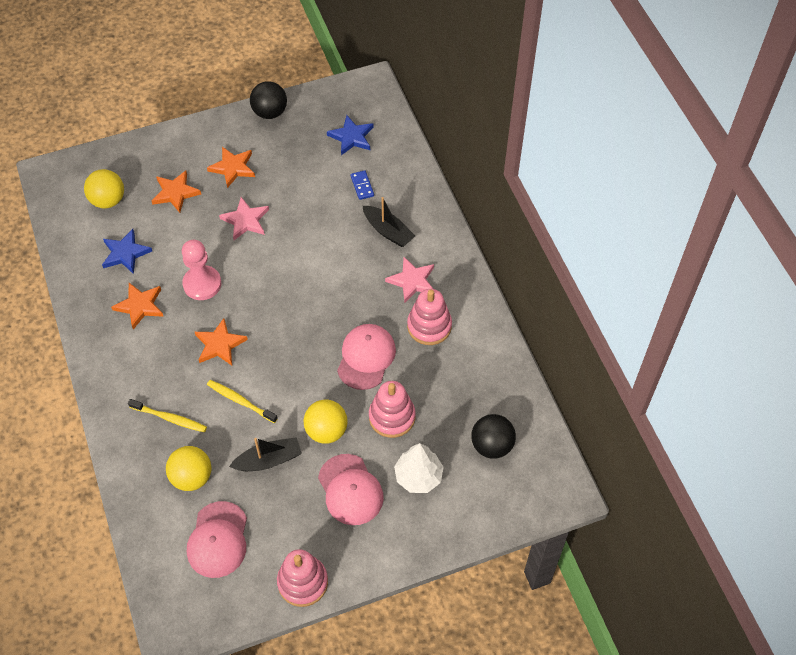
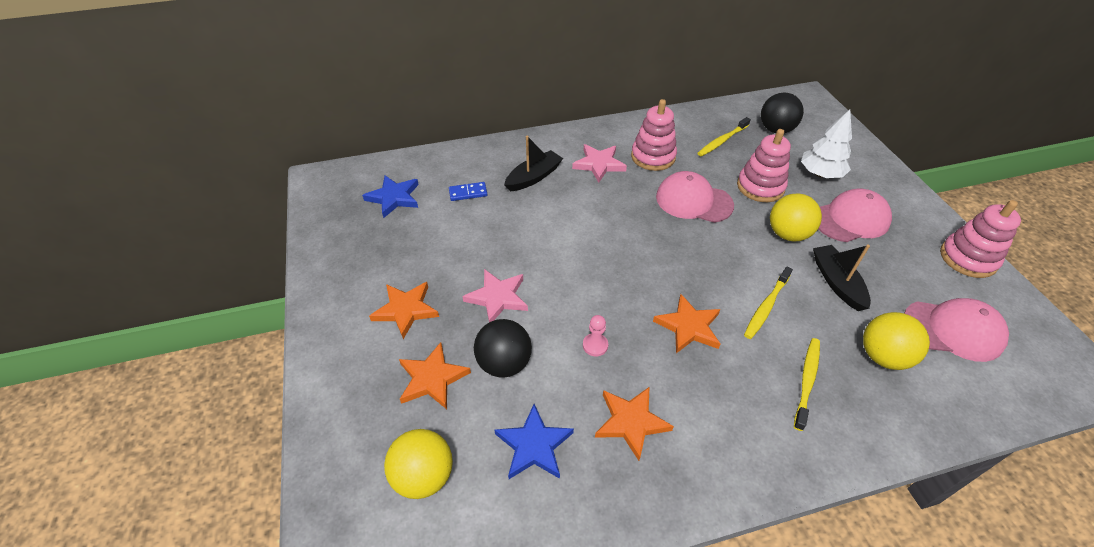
camera: 85 degrees left, 10 degrees down
pink pawn [182,240,221,300] -> pink pawn [583,315,608,356], size x0.49
black ball [250,81,287,119] -> black ball moved to [474,319,532,377]
none -> yellow toothbrush [697,117,751,156]

